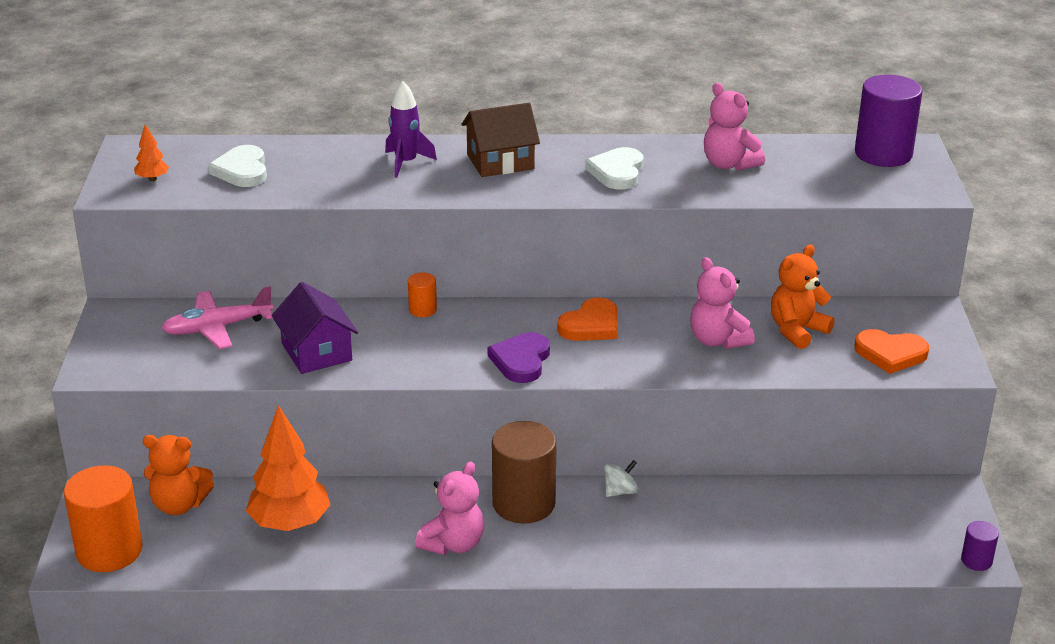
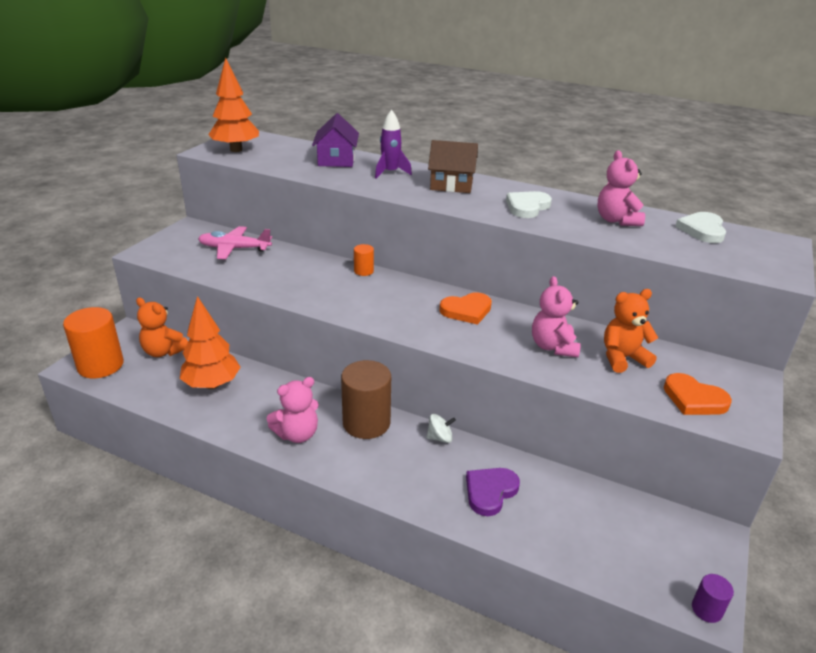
camera: 25 degrees right, 0 degrees up
orange tree [134,124,169,181] -> orange tree [208,57,259,152], size x2.21
white heart [208,145,267,187] -> white heart moved to [675,212,726,243]
purple house [271,282,358,374] -> purple house moved to [312,113,359,167]
purple heart [488,332,550,383] -> purple heart moved to [466,468,520,516]
purple cylinder [855,75,923,167] -> none

